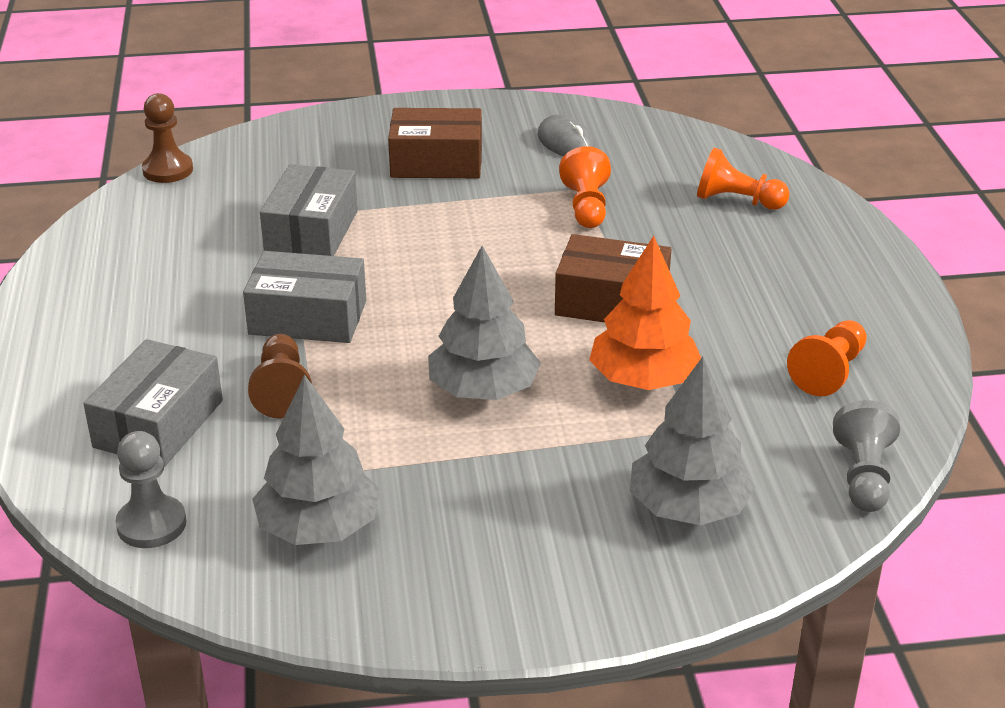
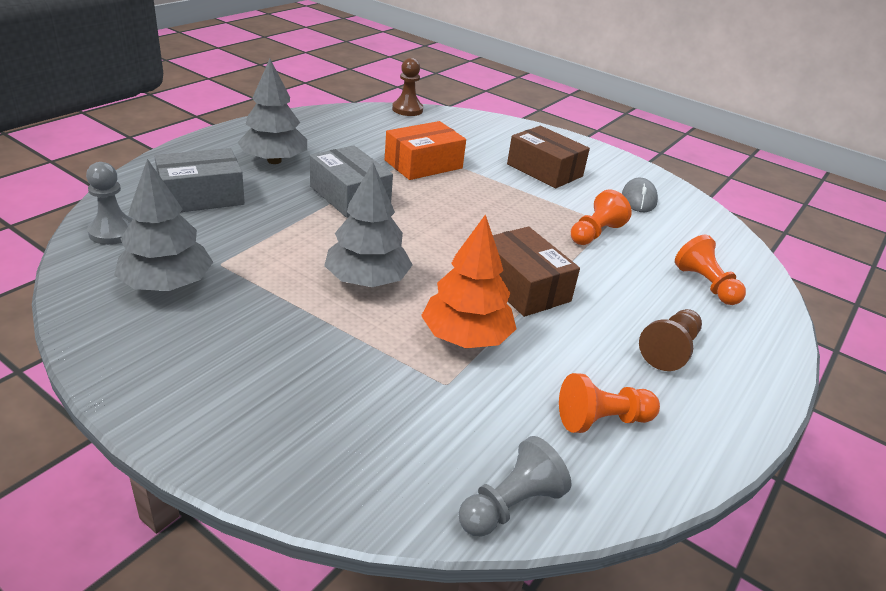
camera: 40 degrees right, 0 degrees up
brown pawn [248,334,312,419] -> brown pawn moved to [639,309,702,371]
grey box [260,164,358,256] -> orange box [385,121,466,180]
grey tree [630,357,755,525] -> grey tree moved to [237,59,307,164]

